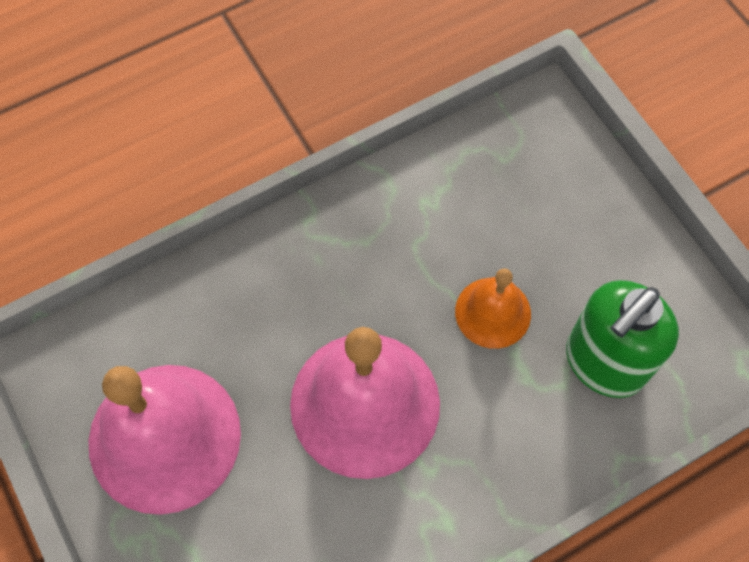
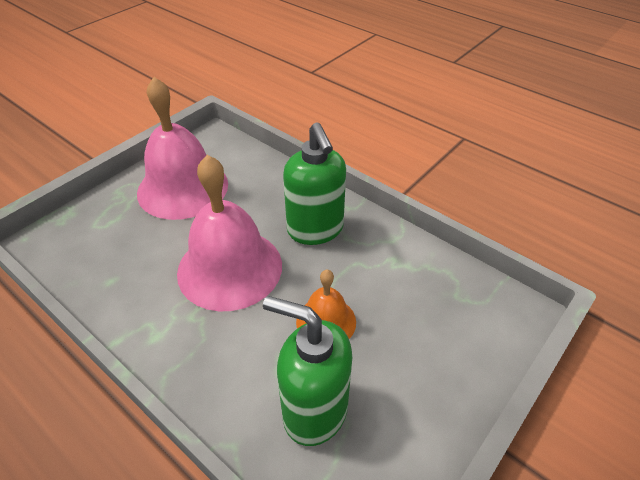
camera: 70 degrees right, 20 degrees down
none -> green soap dispenser [283,123,346,245]

